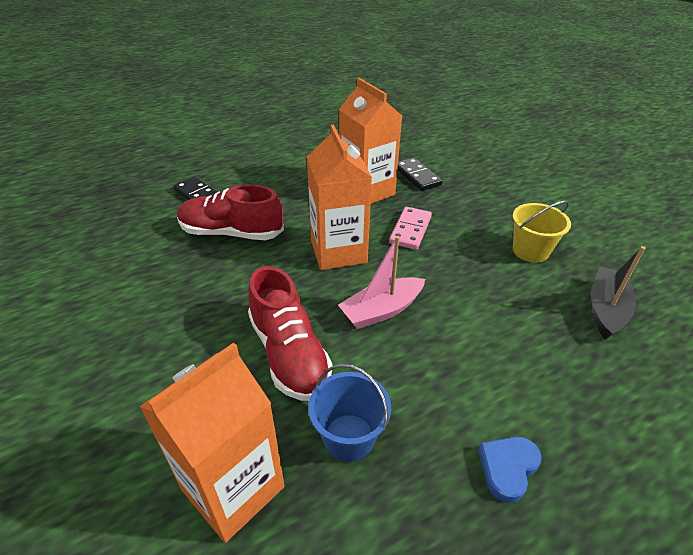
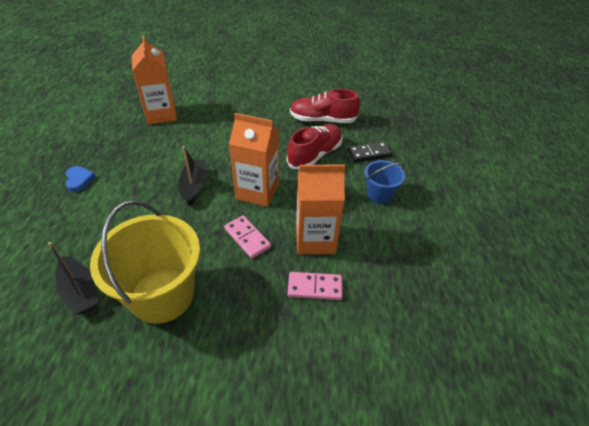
camera: 120 degrees right, 5 degrees up
red shoe [248,266,332,401] -> red shoe moved to [290,89,360,123]
blue bucket [308,364,391,462] -> blue bucket moved to [365,160,405,204]
pink boat [338,236,425,329] -> black boat [178,146,206,206]
black domino [397,158,443,191] -> pink domino [288,272,343,300]
yellow bucket [512,201,571,263] -> yellow bucket [90,200,200,324], size x1.96

